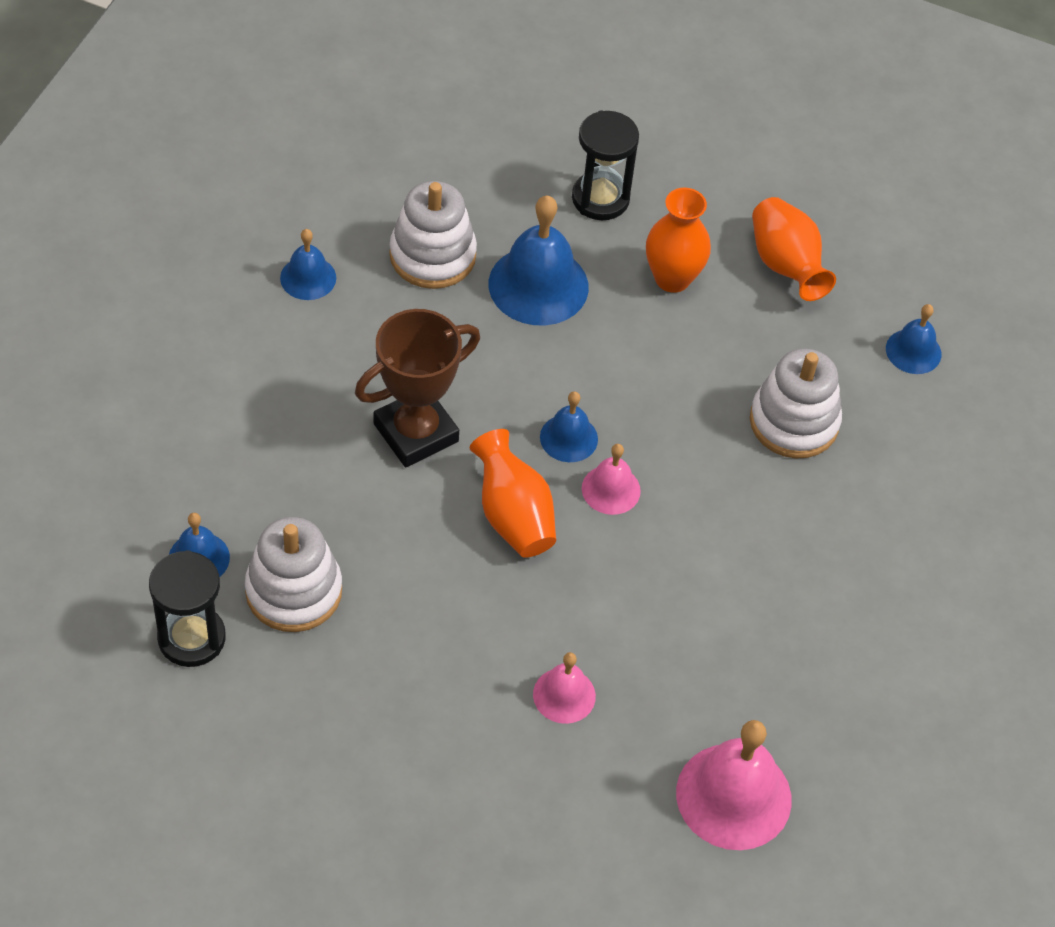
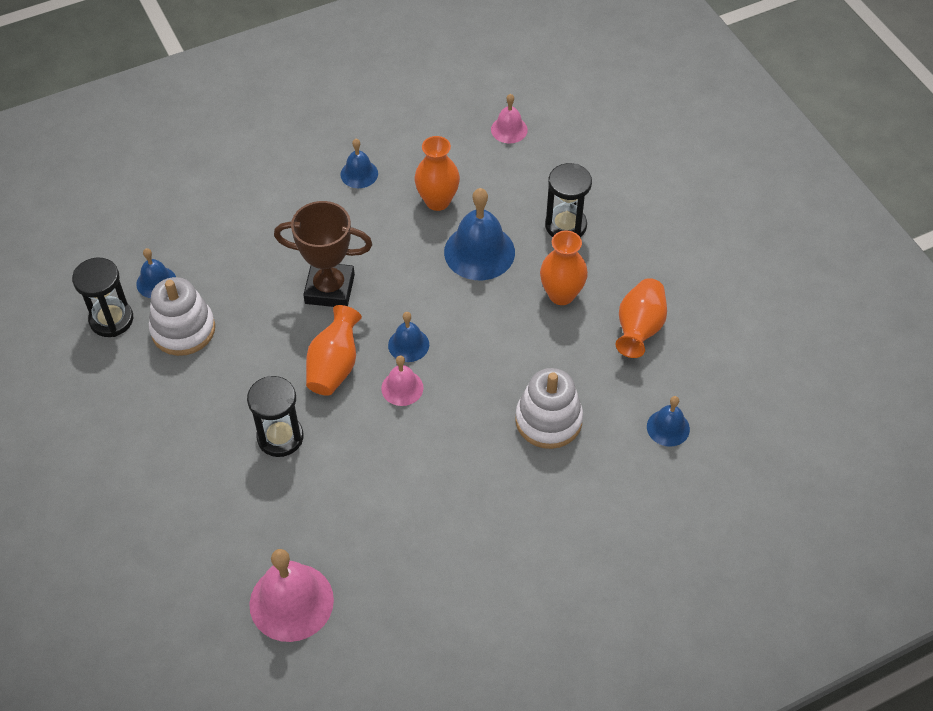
camera: 45 degrees right, 0 degrees up
white stacking toy [389,181,477,289] -> orange vase [415,136,460,211]
pink bell [533,652,596,724] -> pink bell moved to [491,94,528,144]
none -> black hourglass [247,376,303,457]

